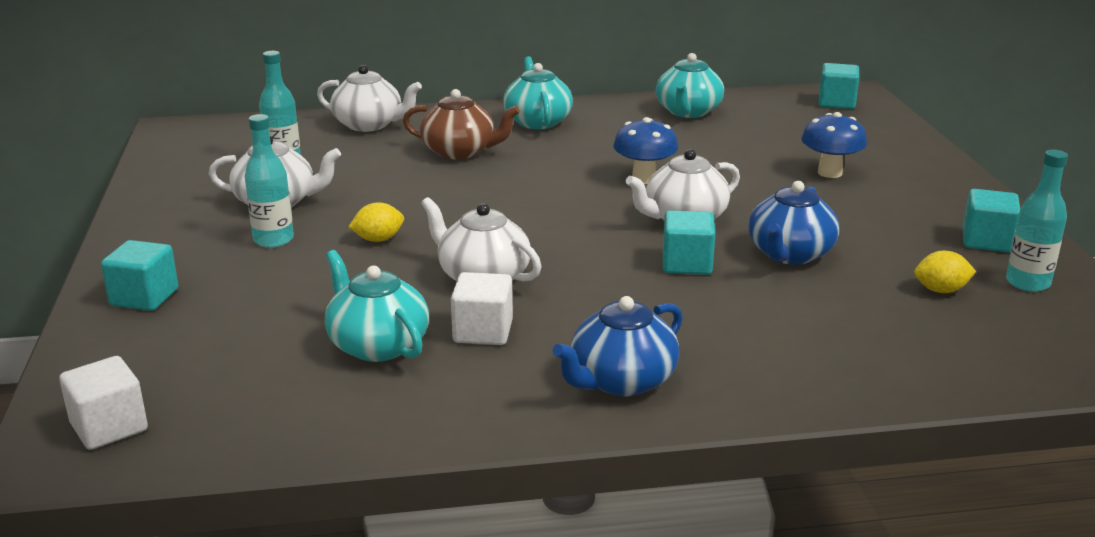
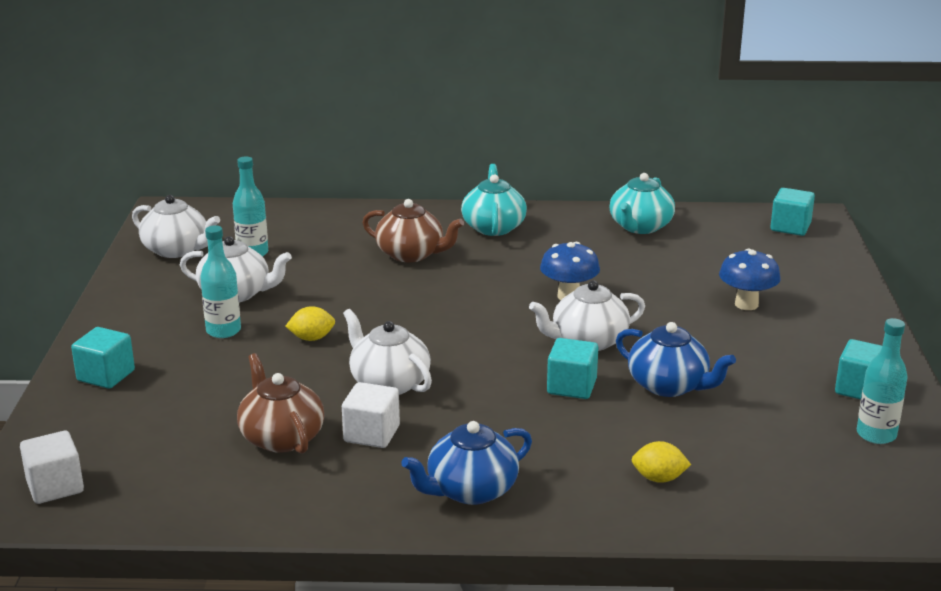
camera: 10 degrees right, 0 degrees up
white teapot [317,65,422,132] -> white teapot moved to [132,195,220,258]
turquoise teapot [325,250,429,362] -> brown teapot [237,353,324,454]
blue teapot [748,181,840,265] -> blue teapot turned 90 degrees counterclockwise [616,322,736,397]
yellow lemon [914,250,976,293] -> yellow lemon moved to [631,441,691,483]

